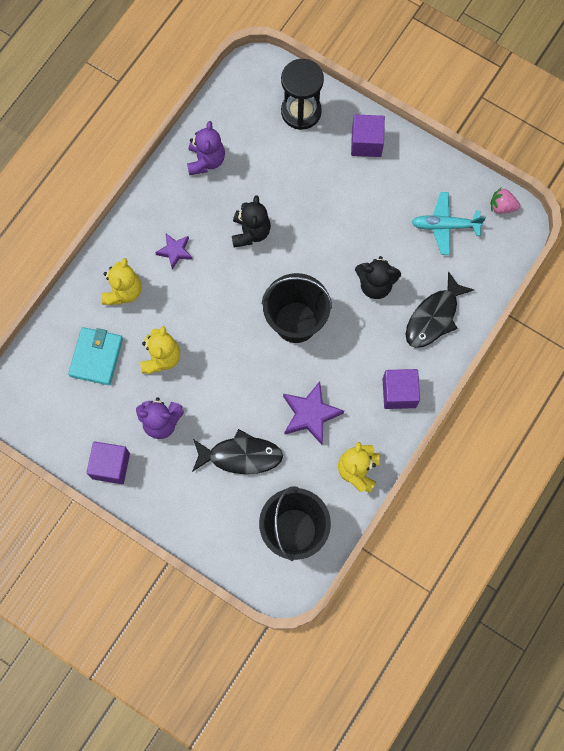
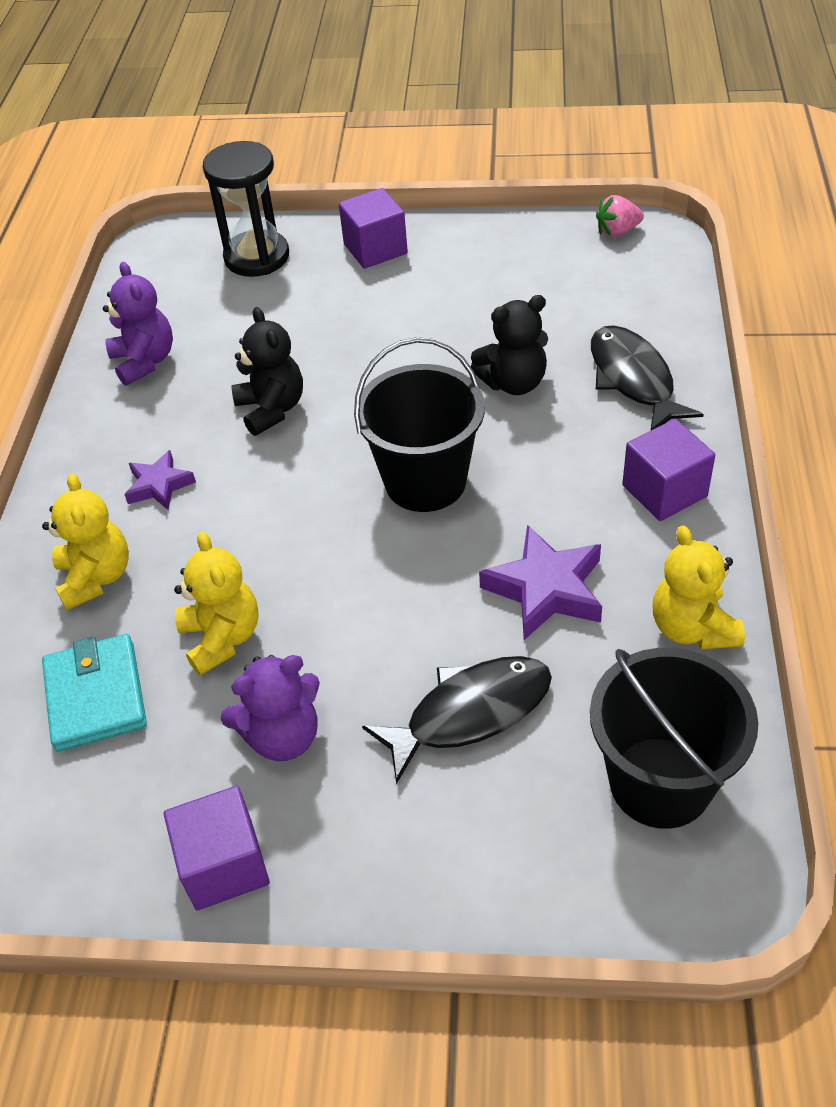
camera: 25 degrees left, 25 degrees down
black fish [406,271,474,348] -> black fish turned 150 degrees clockwise [591,325,704,431]
turquoise plane [412,192,486,255] -> none

